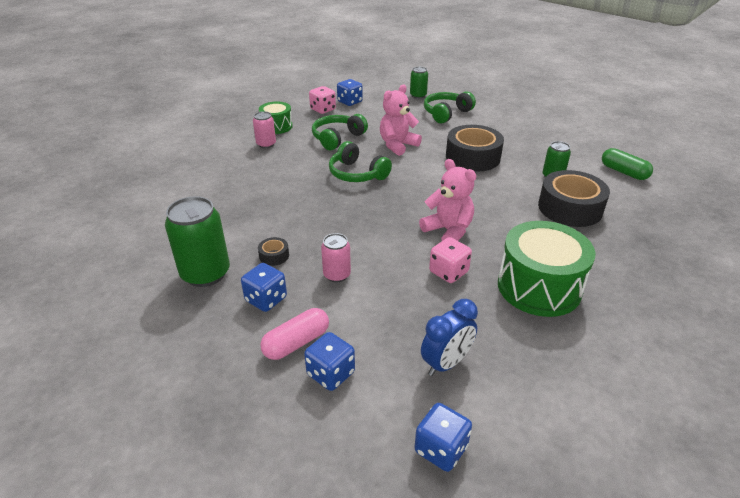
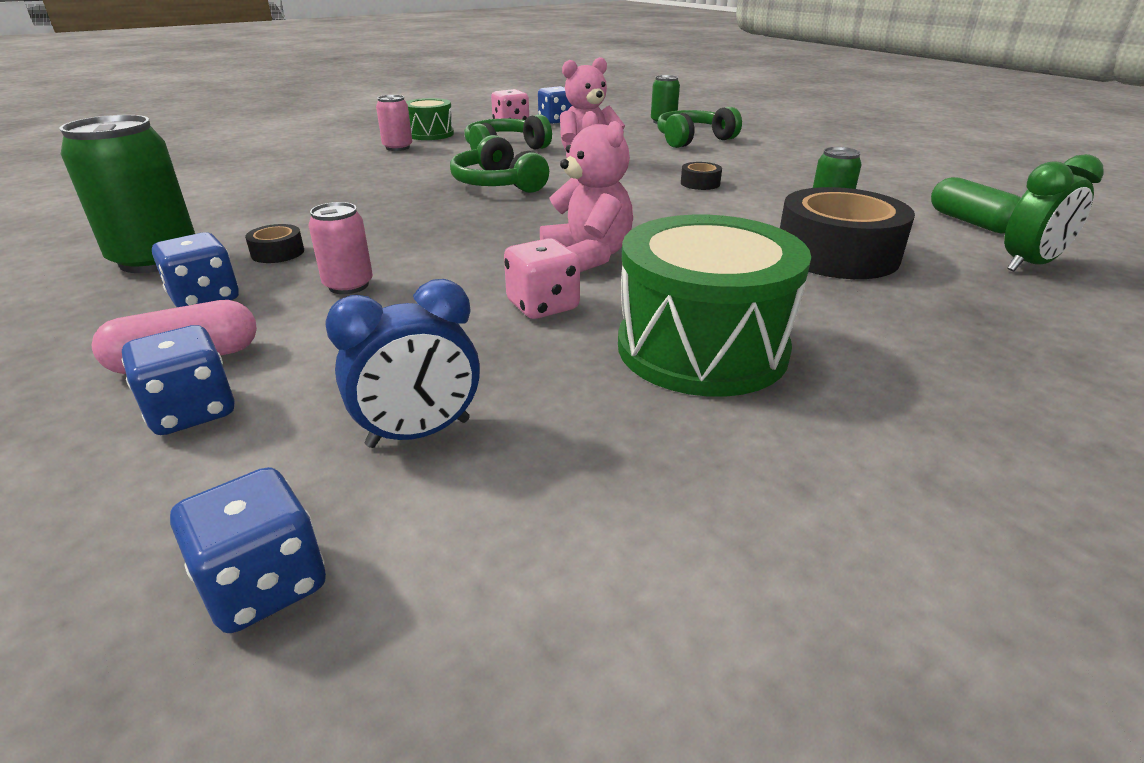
camera: 15 degrees right, 5 degrees down
black tape [446,125,504,172] -> black tape [681,162,722,190], size x0.43
none -> green clock [1004,154,1104,271]

